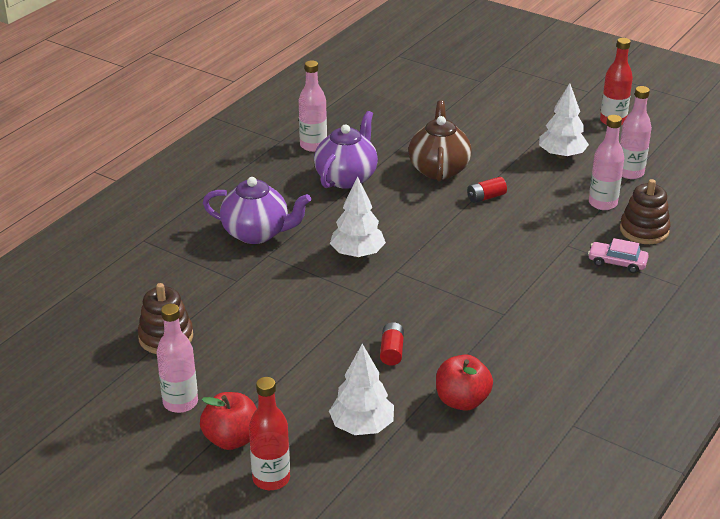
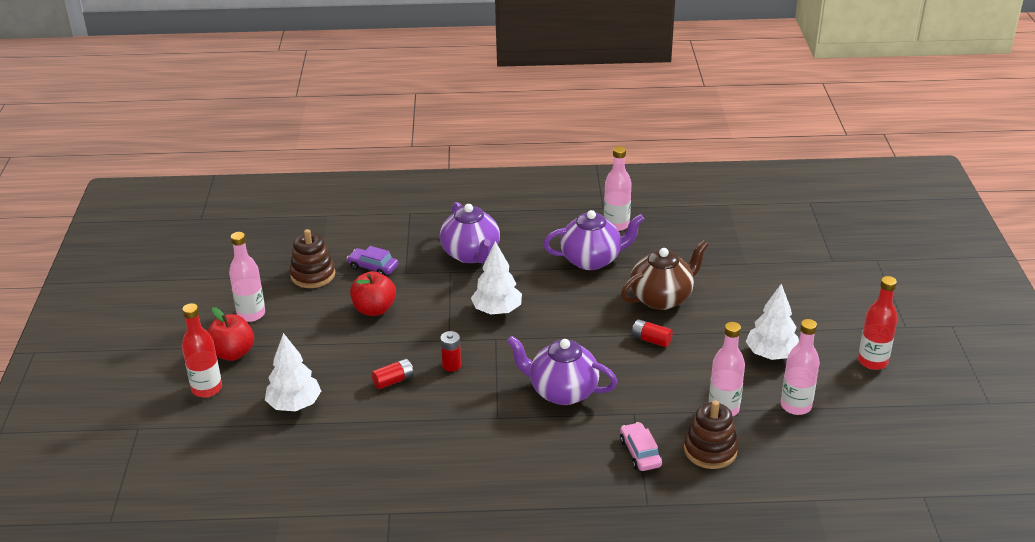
camera: 55 degrees right, 0 degrees up
red apple [436,354,493,411] -> red apple moved to [350,271,396,316]
none -> purple car [347,246,398,275]
none -> red battery [440,331,461,372]
none -> purple teapot [507,335,617,405]

